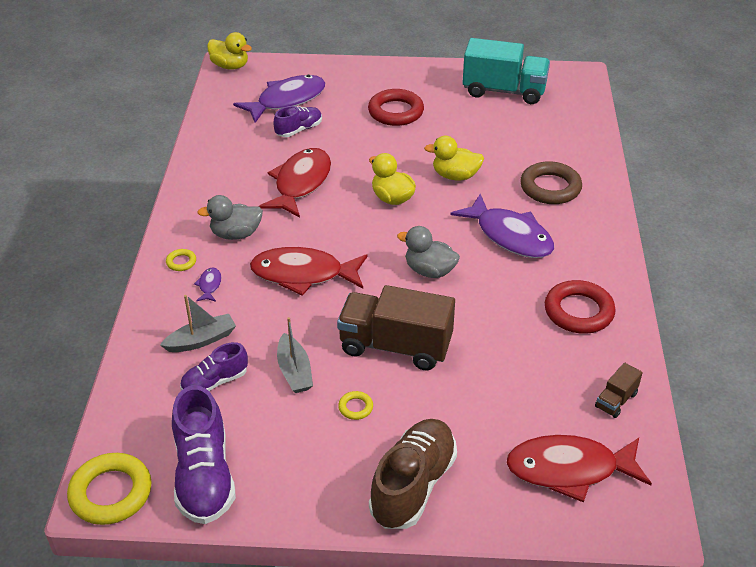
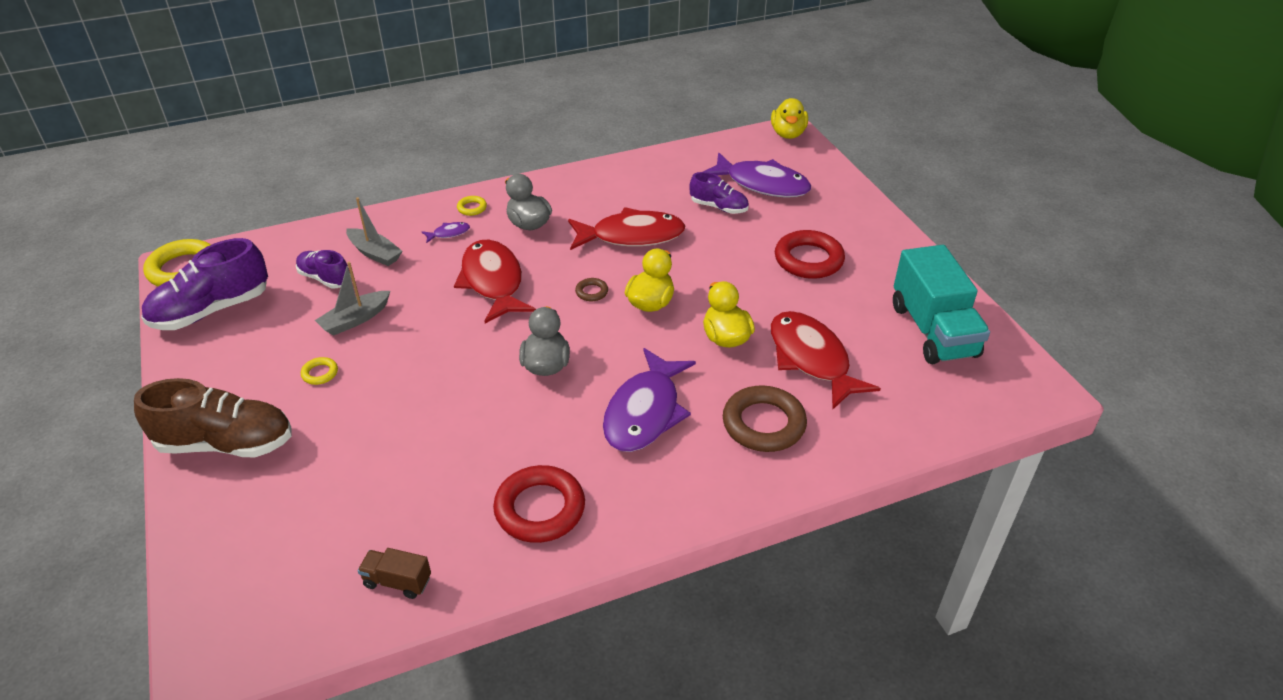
camera: 65 degrees right, 0 degrees up
brown truck [337,285,455,371] -> none
red fish [506,435,652,502] -> red fish moved to [771,311,881,409]
none -> brown ring [575,278,608,301]

